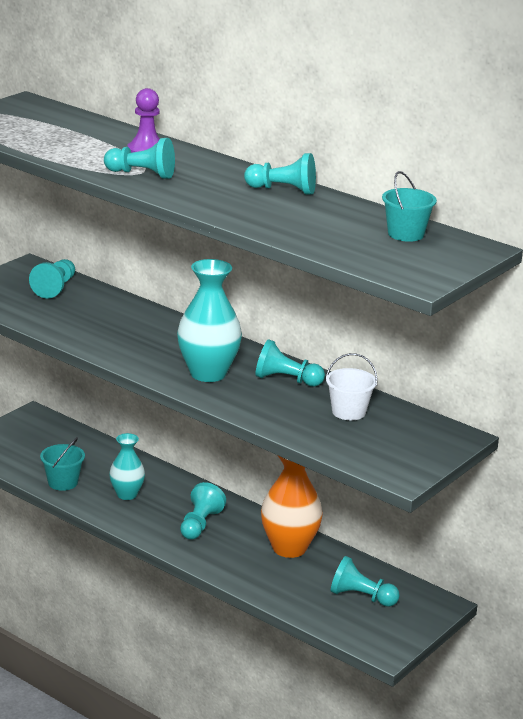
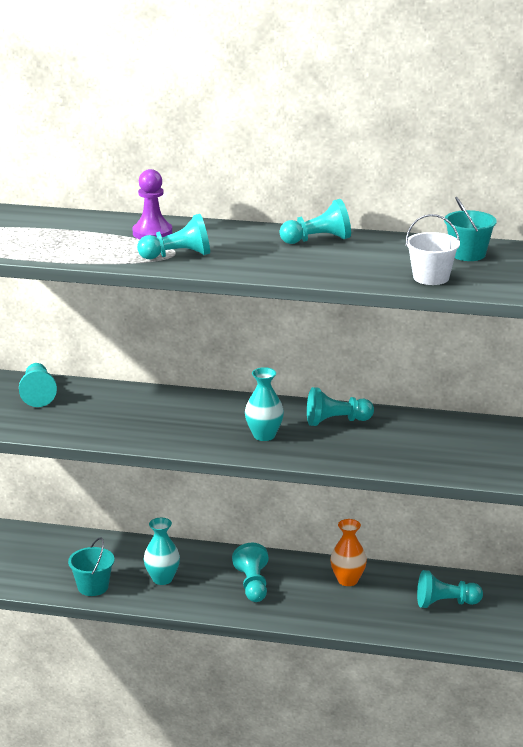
camera: 25 degrees left, 0 degrees up
turquoise vase [177,259,242,382] -> turquoise vase [245,367,284,441], size x0.61
orange vase [261,456,323,558] -> orange vase [330,519,367,586], size x0.61
white bucket [326,353,378,420] -> white bucket moved to [406,214,460,285]

